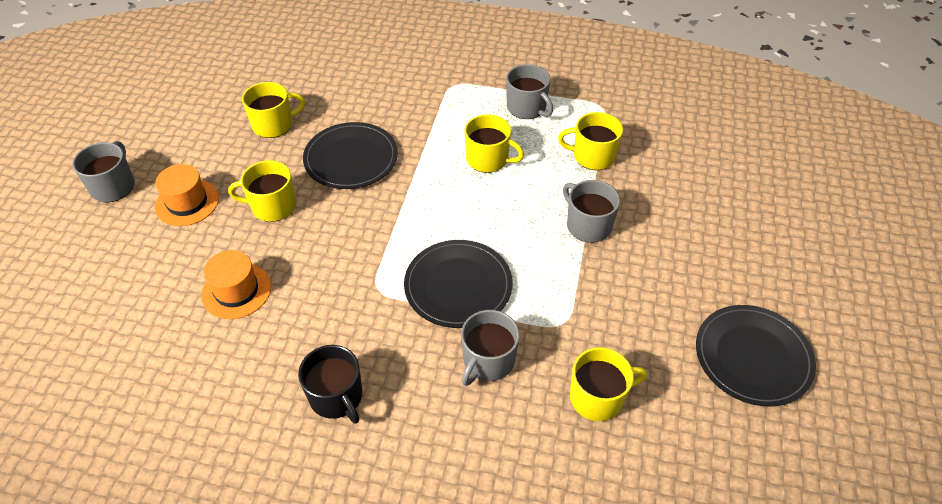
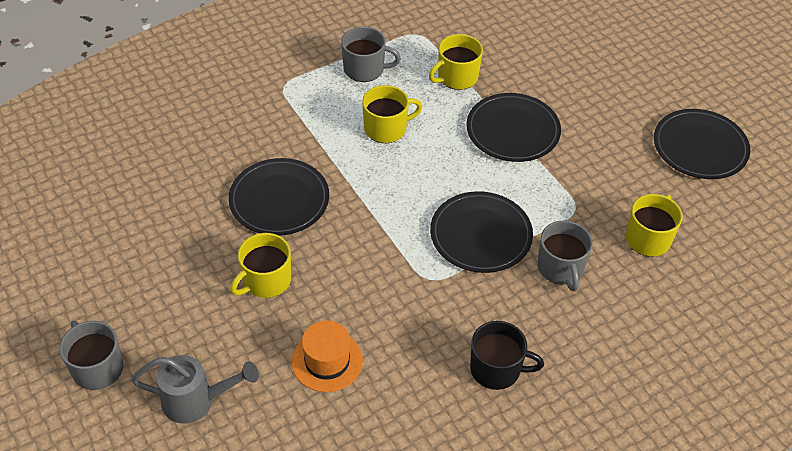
camera: 45 degrees left, 0 degrees up
orange hat [155,164,219,226] -> none
yellow mug [242,82,305,138] -> none
grey mug [563,180,620,243] -> black plate [466,93,561,162]
none -> grey watering can [132,355,259,424]

